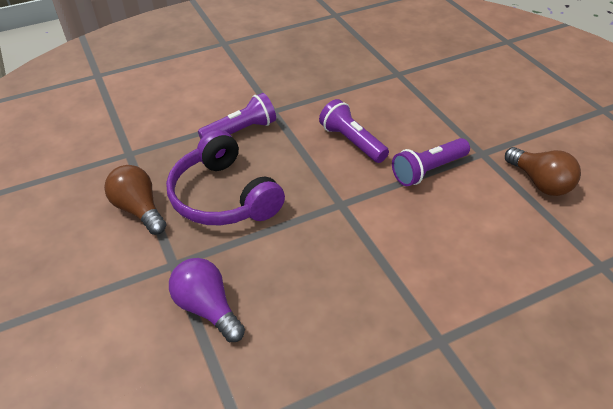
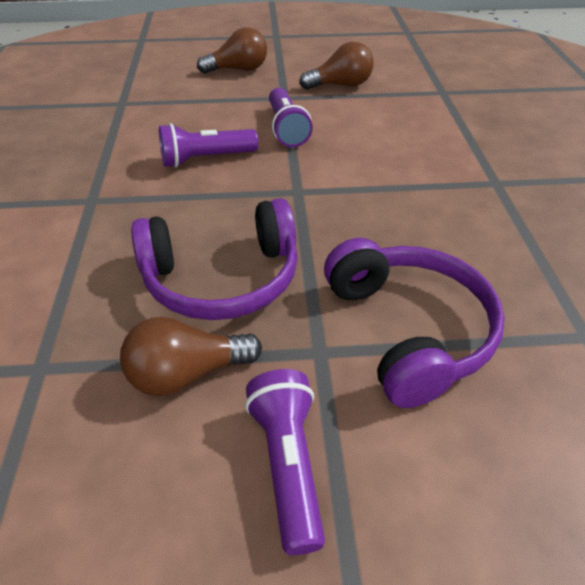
camera: 70 degrees left, 0 degrees up
purple light bulb [169,258,245,342] -> purple headphones [324,238,505,408]
purple flashlight [198,93,276,139] -> purple flashlight moved to [245,369,325,555]
none -> brown light bulb [197,27,267,74]

